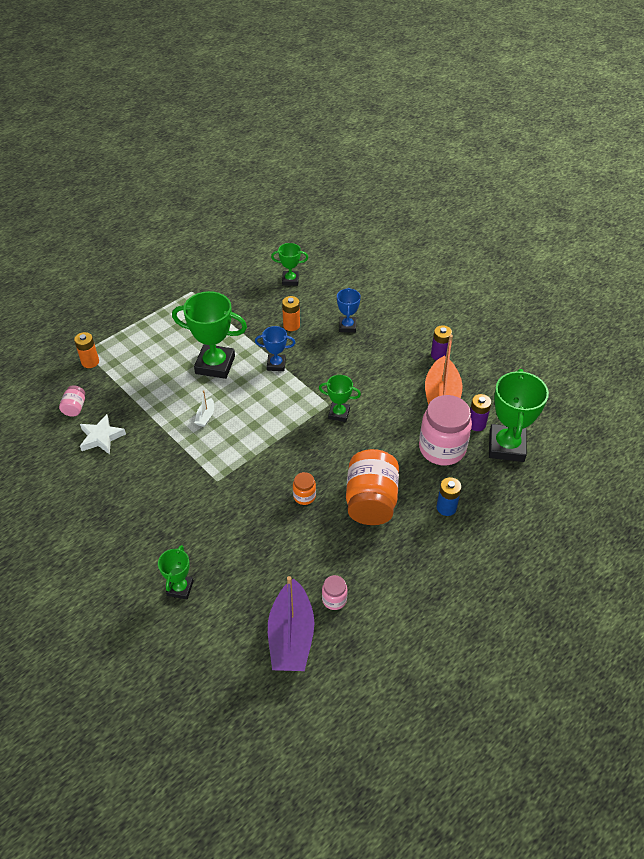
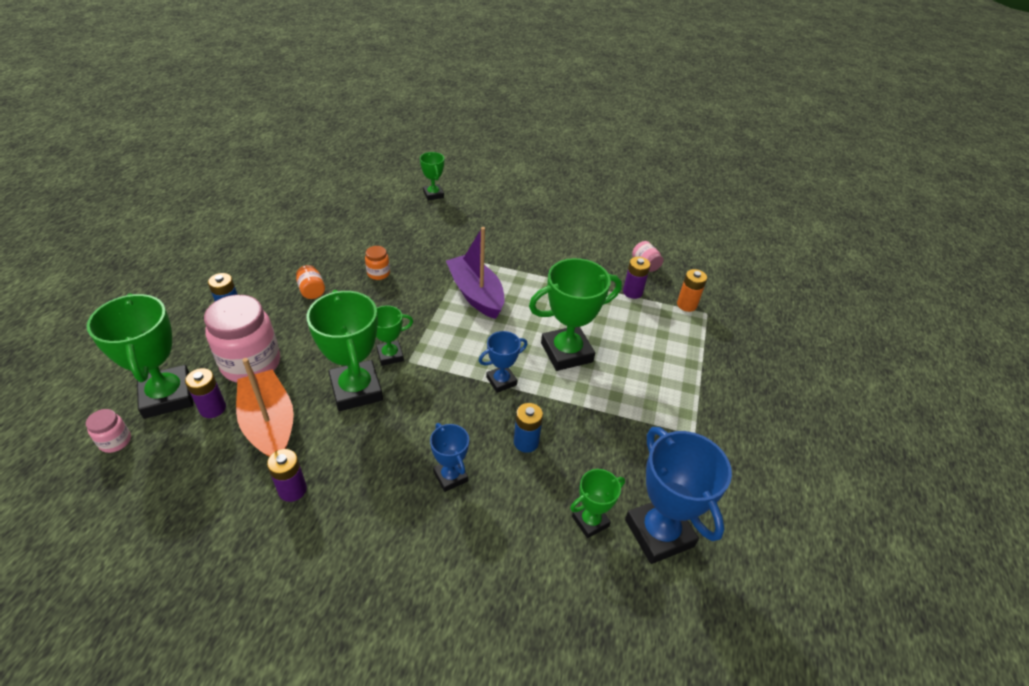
camera: 145 degrees right, 5 degrees down
white star [80,414,126,454] -> none
white boat [194,390,214,427] -> none
purple boat [268,576,315,671] -> purple boat moved to [446,227,504,319]
orange battery [282,296,300,331] -> blue battery [514,403,543,453]
pink jar [322,575,347,610] -> pink jar moved to [86,409,131,453]
orange jar [346,449,399,525] -> orange jar [296,265,325,299], size x0.46
none -> green trophy [306,290,383,411]
none -> purple battery [623,257,650,299]
none -> blue trophy [625,427,732,564]

